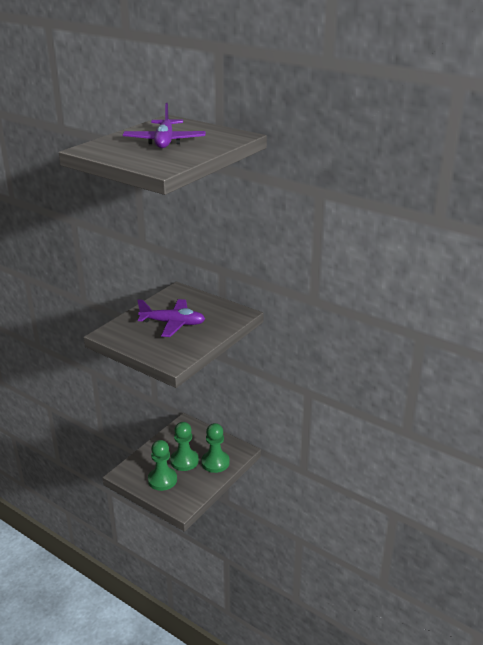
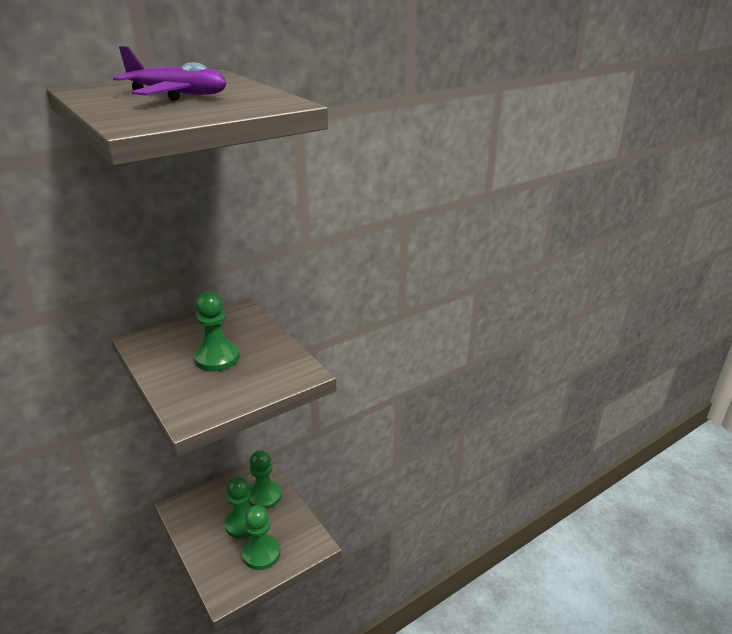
camera: 70 degrees left, 0 degrees up
purple plane [137,299,205,337] -> green pawn [194,291,240,371]

